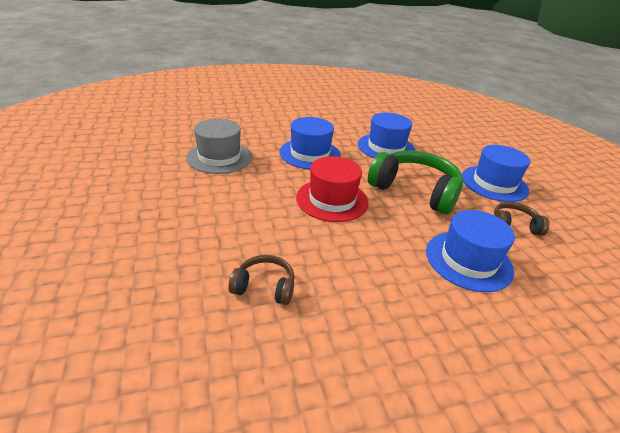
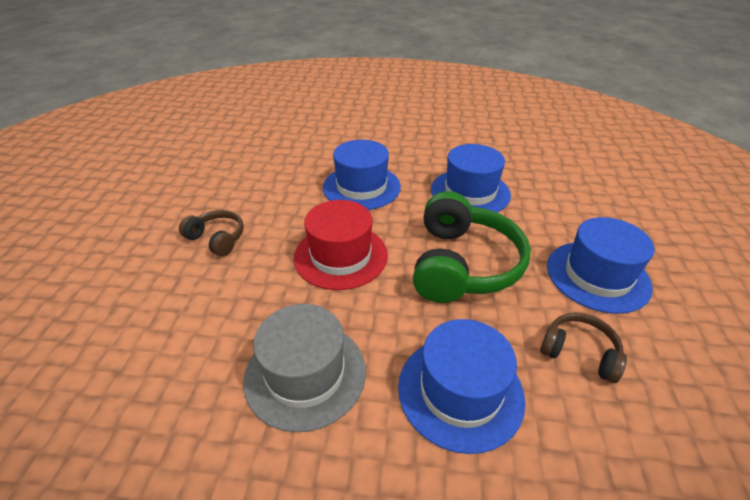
camera: 25 degrees right, 5 degrees up
grey hat [186,119,252,174] -> grey hat moved to [244,304,366,432]
brown headphones [229,255,294,305] -> brown headphones moved to [179,210,244,256]
green headphones [368,150,463,214] -> green headphones turned 45 degrees clockwise [413,191,531,303]

